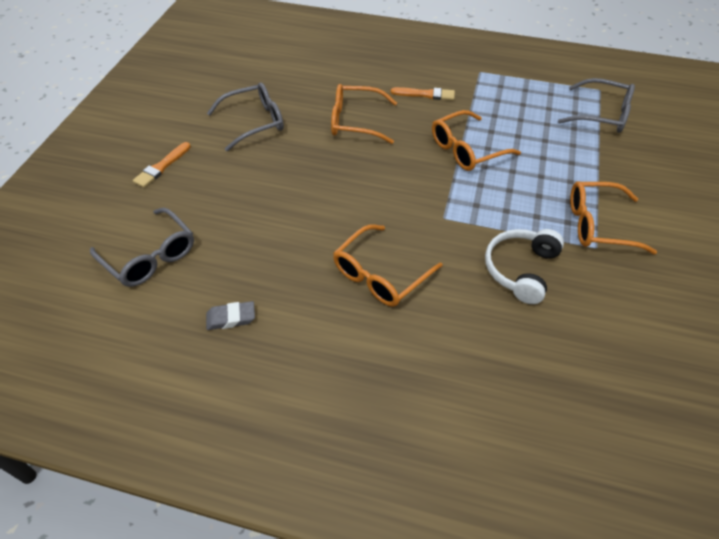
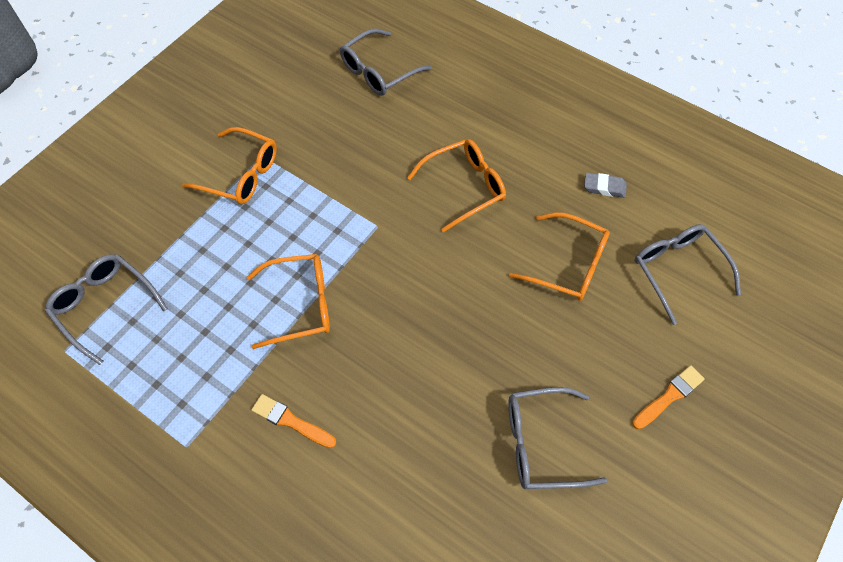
camera: 160 degrees left, 10 degrees up
orange glasses [331,84,397,144] -> orange glasses moved to [509,212,610,301]
white headphones [485,229,564,304] -> none
none -> grey glasses [340,28,432,96]

